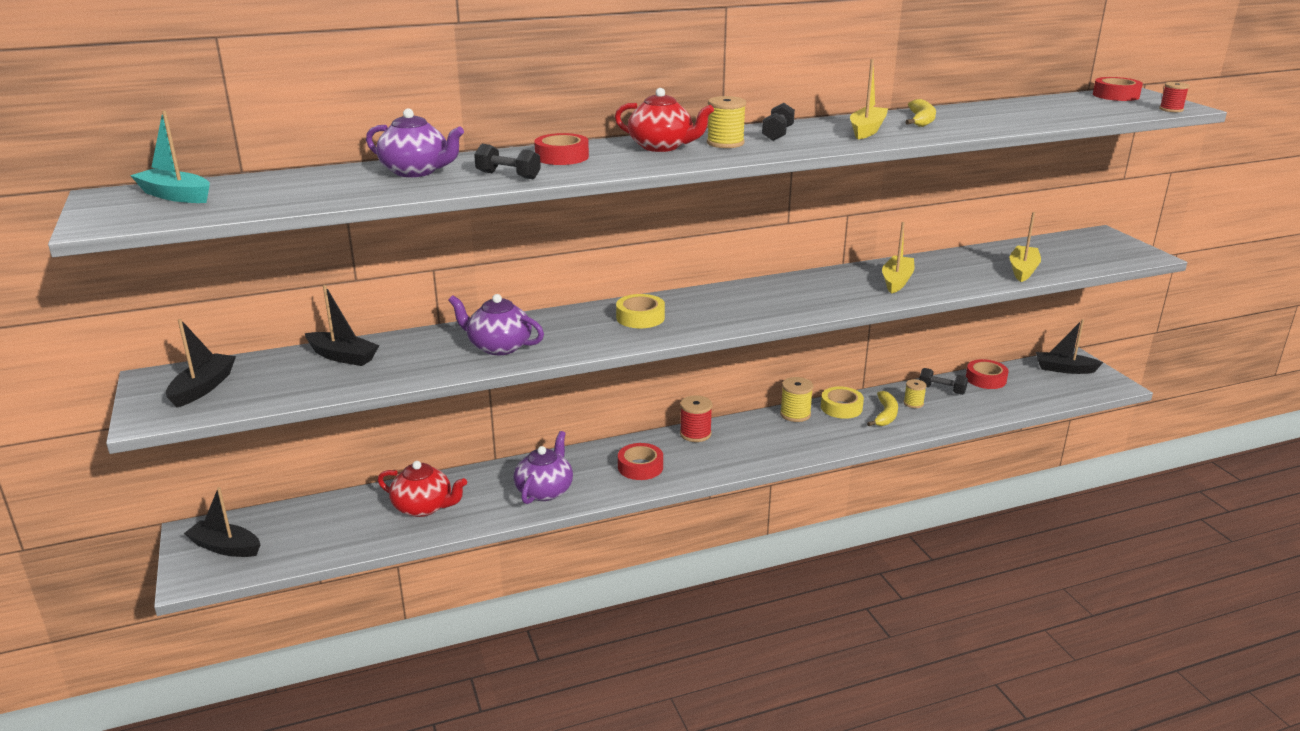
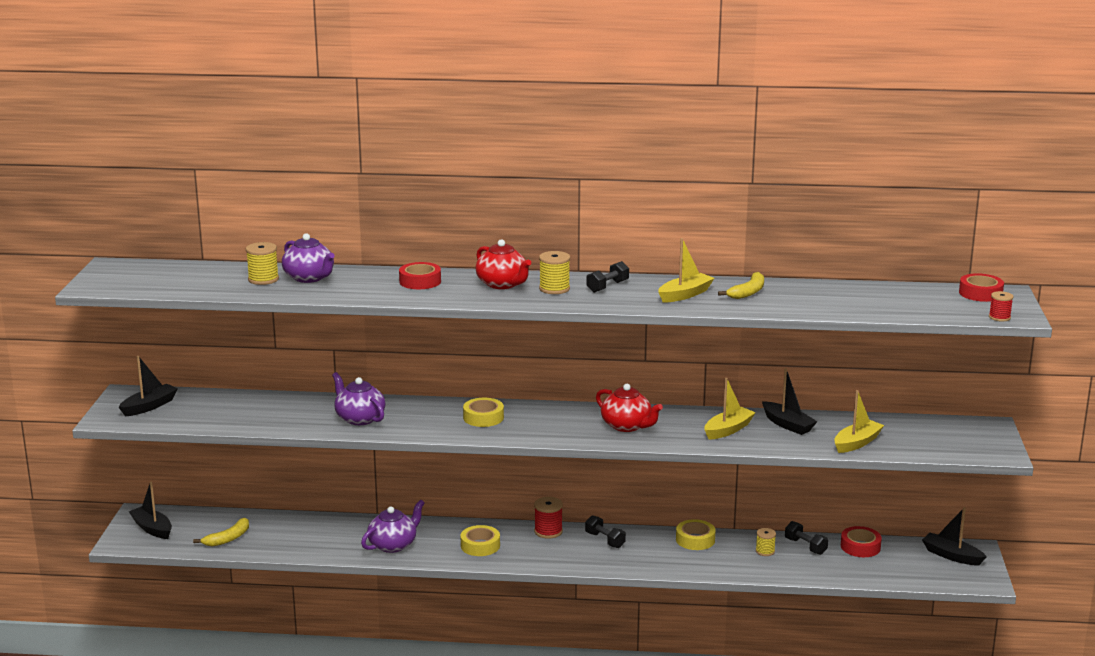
camera: 25 degrees right, 5 degrees down
turquoise boat [130,111,210,203] -> none
black boat [305,285,379,366] -> black boat moved to [762,368,818,435]
red teapot [378,461,467,517] -> red teapot moved to [596,384,663,432]
black dumbbell [474,144,541,179] -> black dumbbell moved to [585,515,626,548]
red tape [618,443,663,480] -> yellow tape [461,525,500,556]
yellow spool [780,377,813,422] -> yellow spool moved to [246,242,279,285]
yellow banana [867,391,898,426] -> yellow banana moved to [193,518,249,547]

